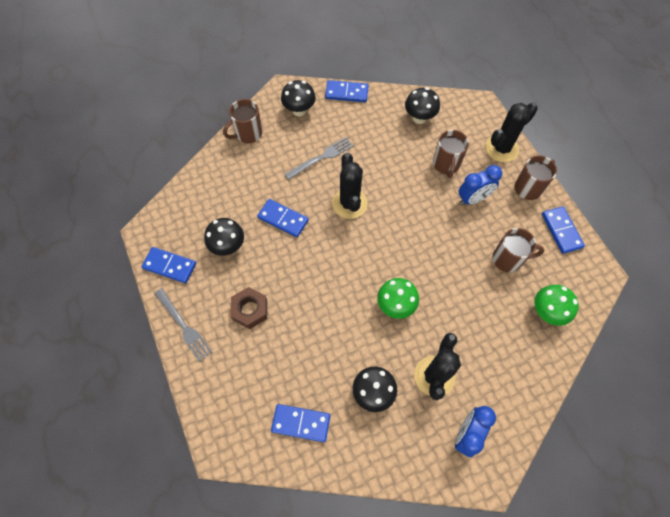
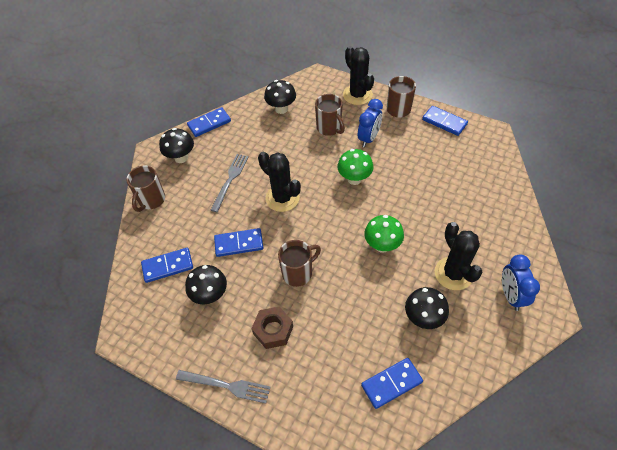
camera: 35 degrees left, 10 degrees down
blue domino [142,247,196,283] -> blue domino moved to [141,248,193,283]
black cactus [485,102,538,162] -> black cactus turned 45 degrees counterclockwise [343,46,374,105]
brown mug [493,228,544,272] -> brown mug moved to [278,240,321,287]
green mushroom [534,285,579,326] -> green mushroom moved to [337,149,373,185]

